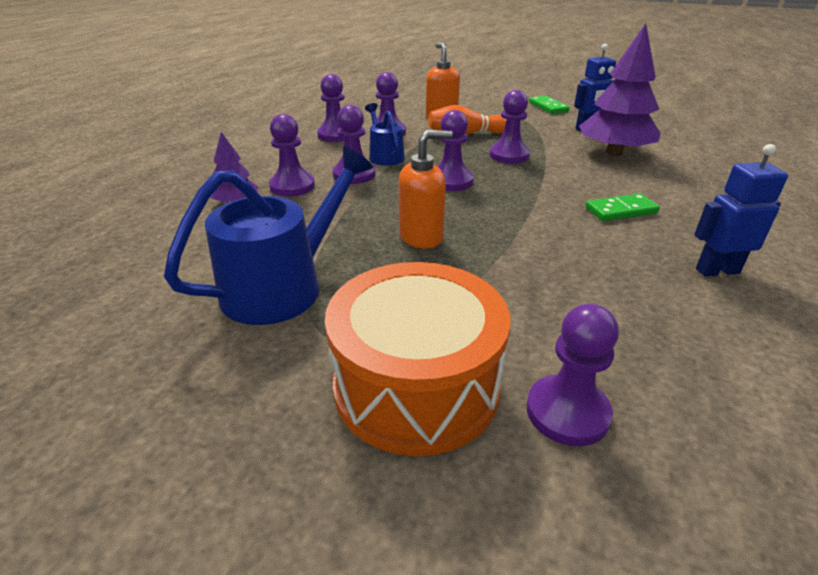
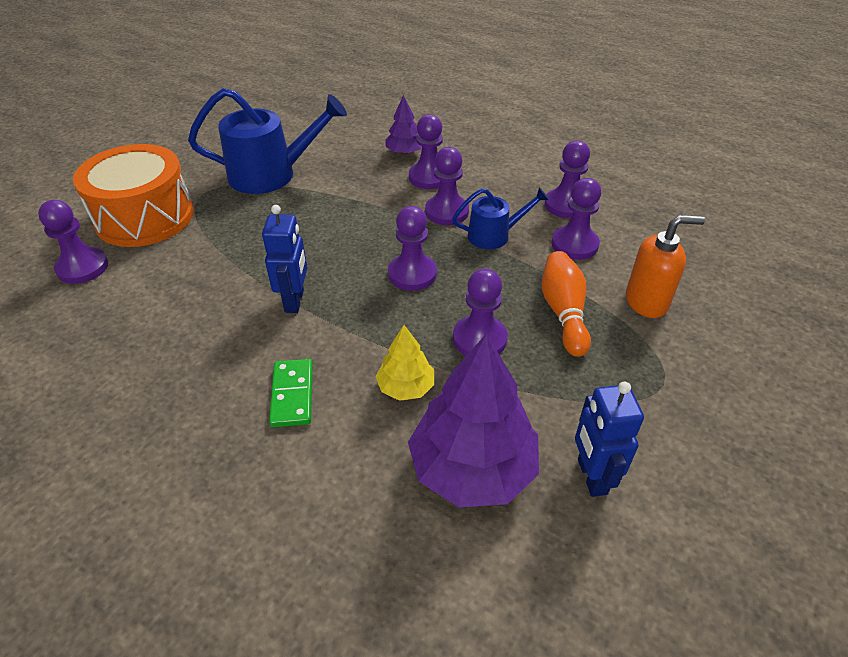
camera: 100 degrees right, 10 degrees up
blue watering can [164,146,373,325] -> blue watering can turned 60 degrees counterclockwise [188,88,347,194]
orange soap dispenser [399,130,453,249] -> none
green domino [529,96,570,114] -> none
blue robot [694,144,788,277] -> blue robot moved to [262,205,307,313]
none -> yellow tree [375,325,434,401]

